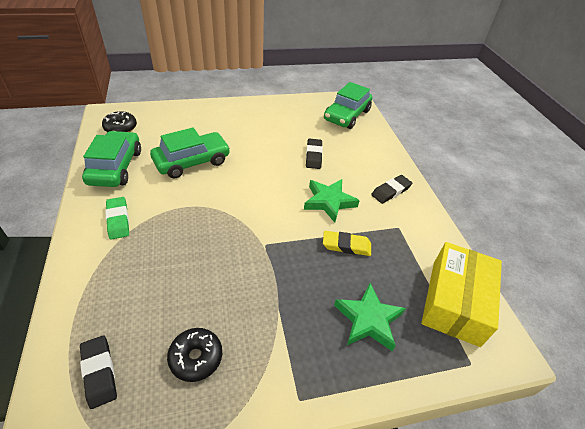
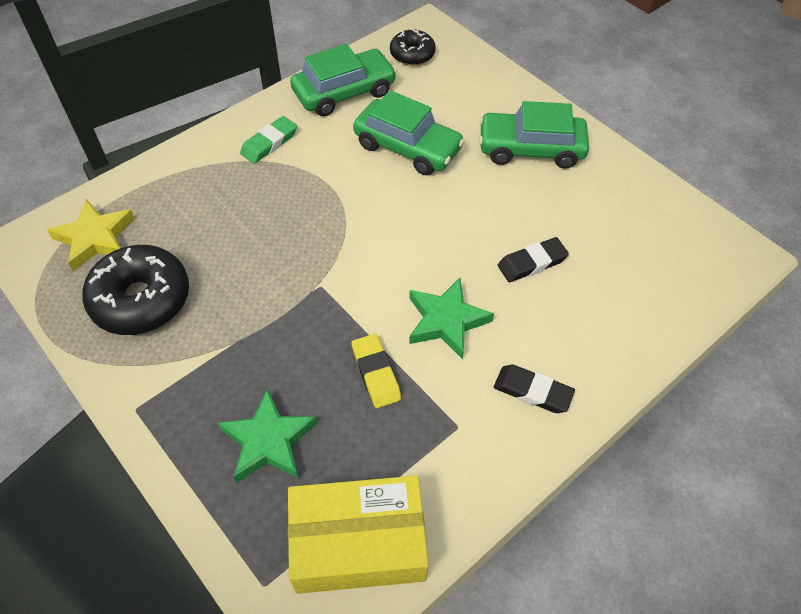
camera: 65 degrees right, 10 degrees up
black eraser [80,336,117,409] -> yellow star [47,199,135,271]
black donut [167,328,222,382] -> black donut [82,245,189,335], size x1.72
green car [324,82,372,129] -> green car moved to [479,101,589,169]

